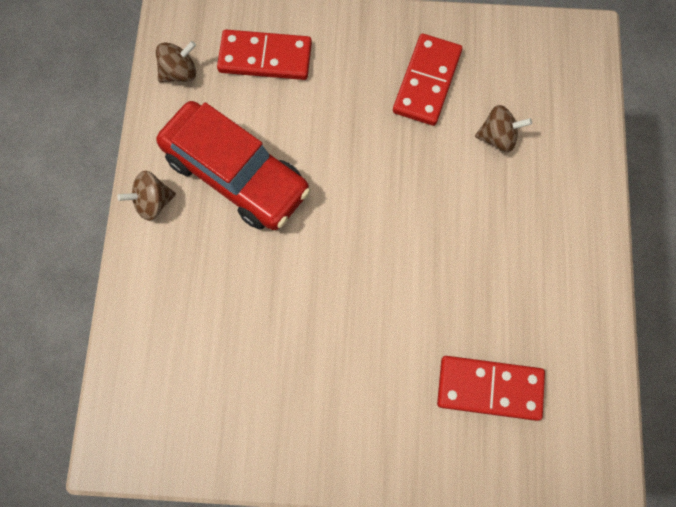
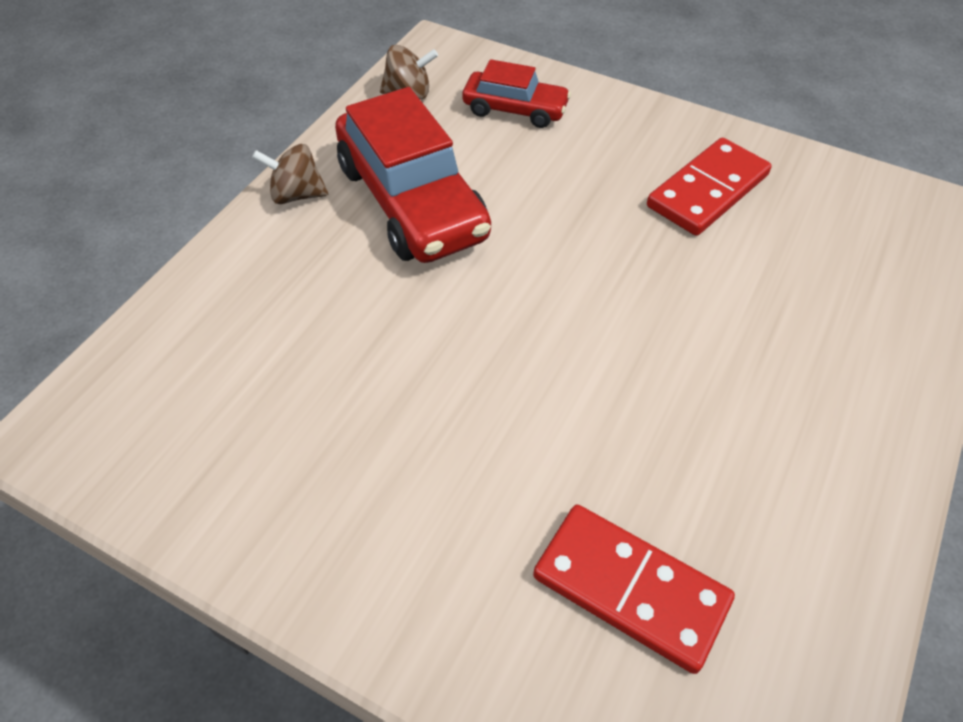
camera: 25 degrees right, 20 degrees down
red domino [217,30,312,80] -> red car [462,59,571,128]
brown spinning top [475,105,532,152] -> none

